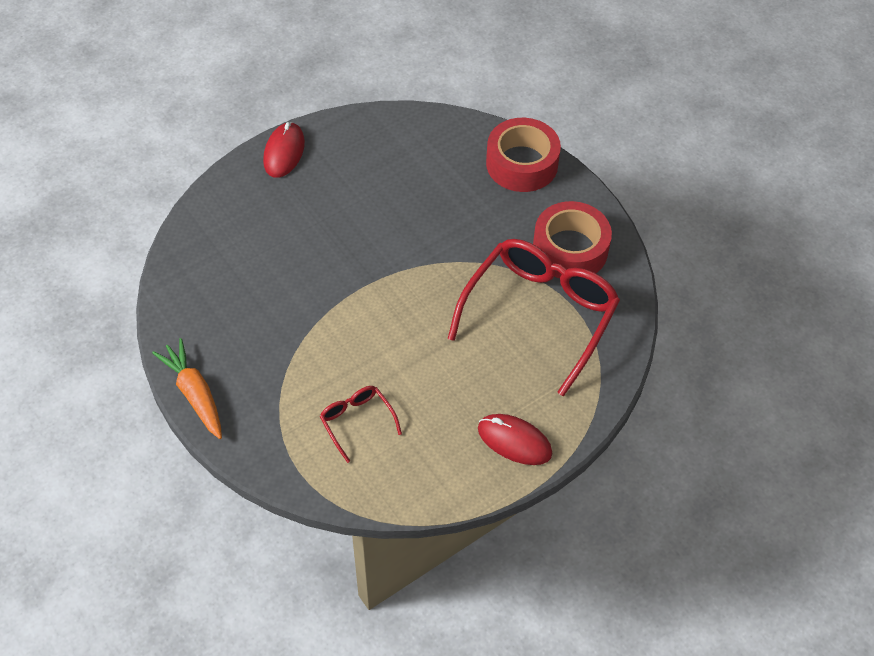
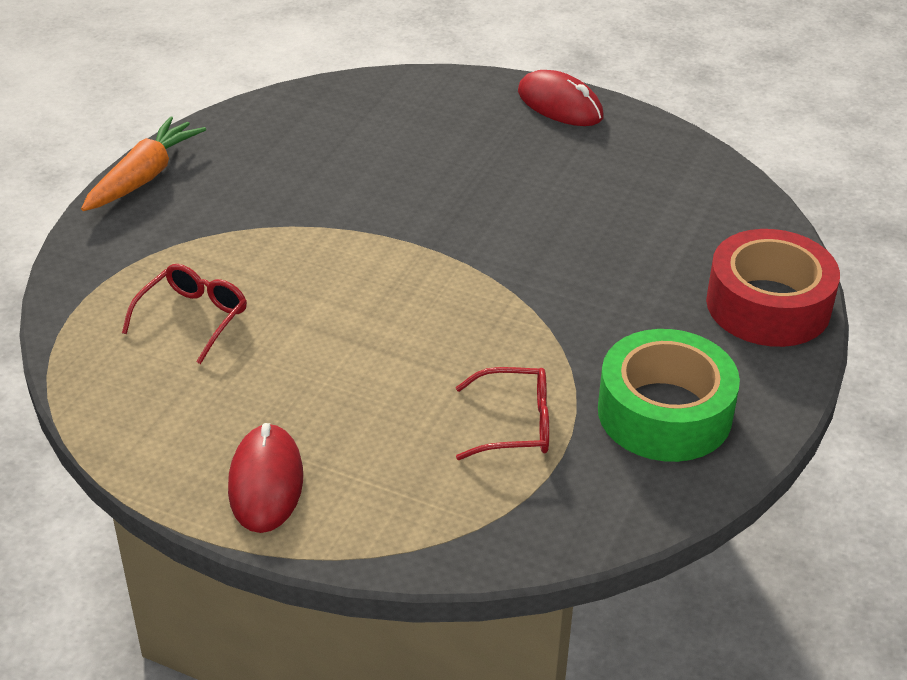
camera: 60 degrees right, 15 degrees down
red mouse [263,122,305,178] -> red mouse turned 60 degrees clockwise [518,70,604,126]
red glasses [448,239,620,396] -> red glasses [456,367,549,460], size x0.46
red tape [533,201,612,278] -> green tape [598,329,740,462]

